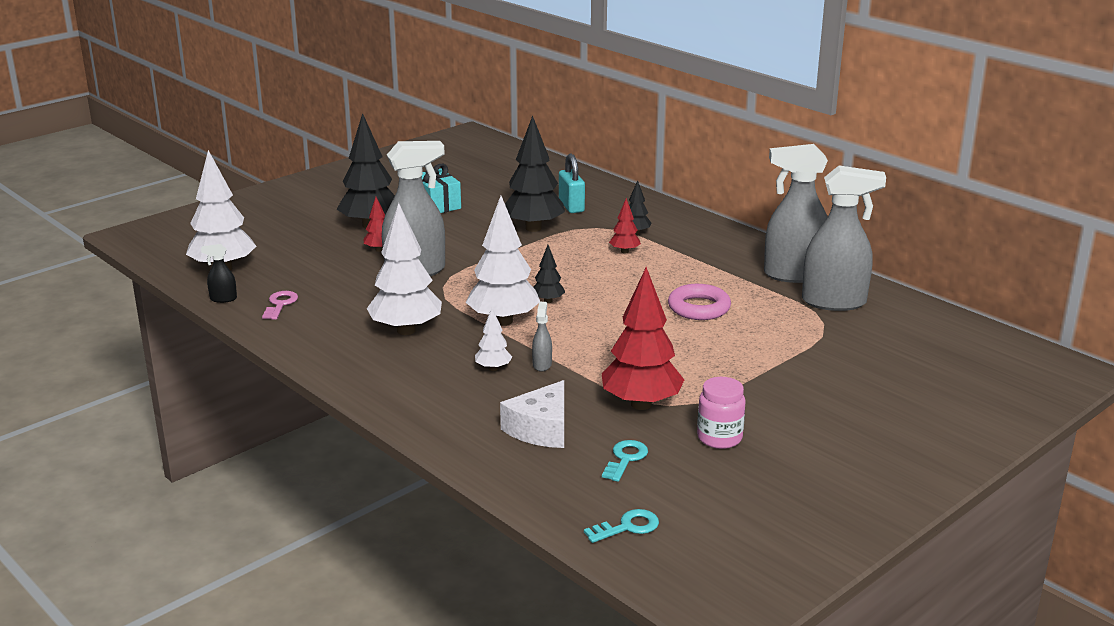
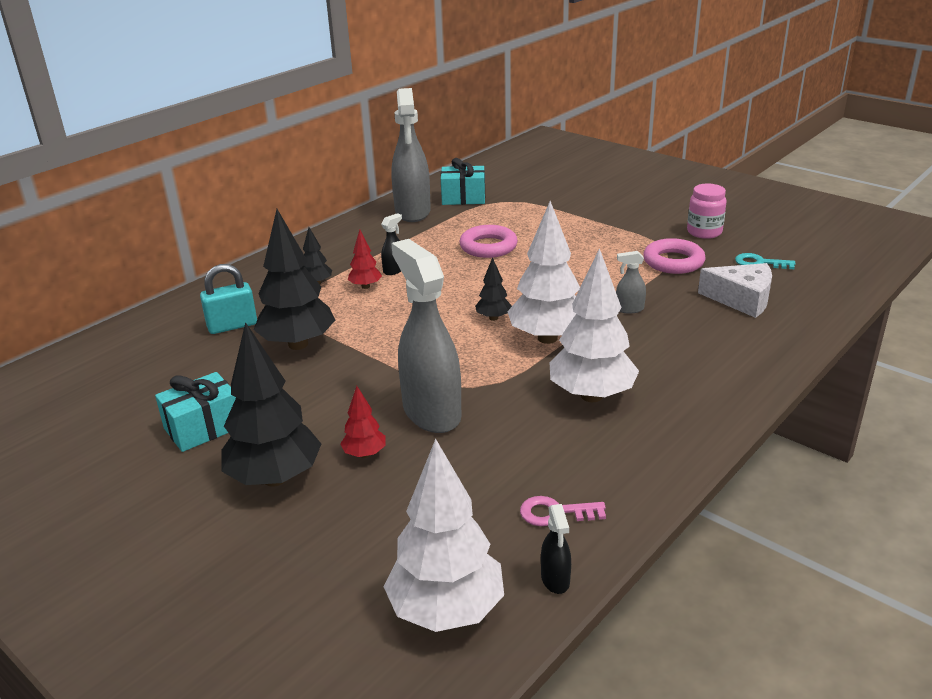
camera: 95 degrees left, 5 degrees up
white tree [475,308,512,371] -> none
turquoise key [584,509,659,543] -> none
red tree [602,267,684,410] -> pink ring [643,238,706,274]
grey spray bottle [802,166,886,311] -> turquoise gift [441,158,485,205]
none -> black spray bottle [381,213,402,275]

